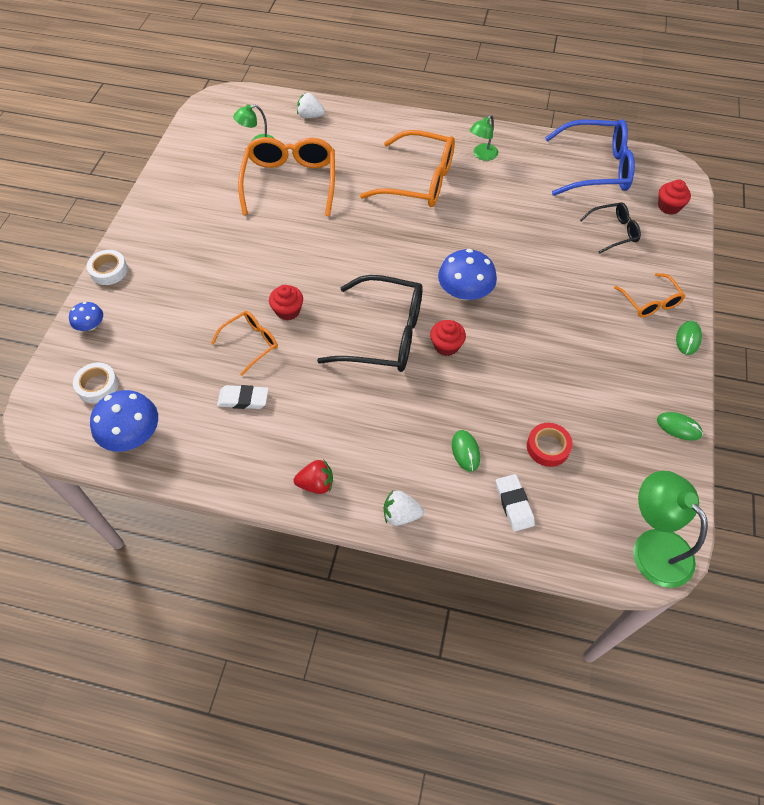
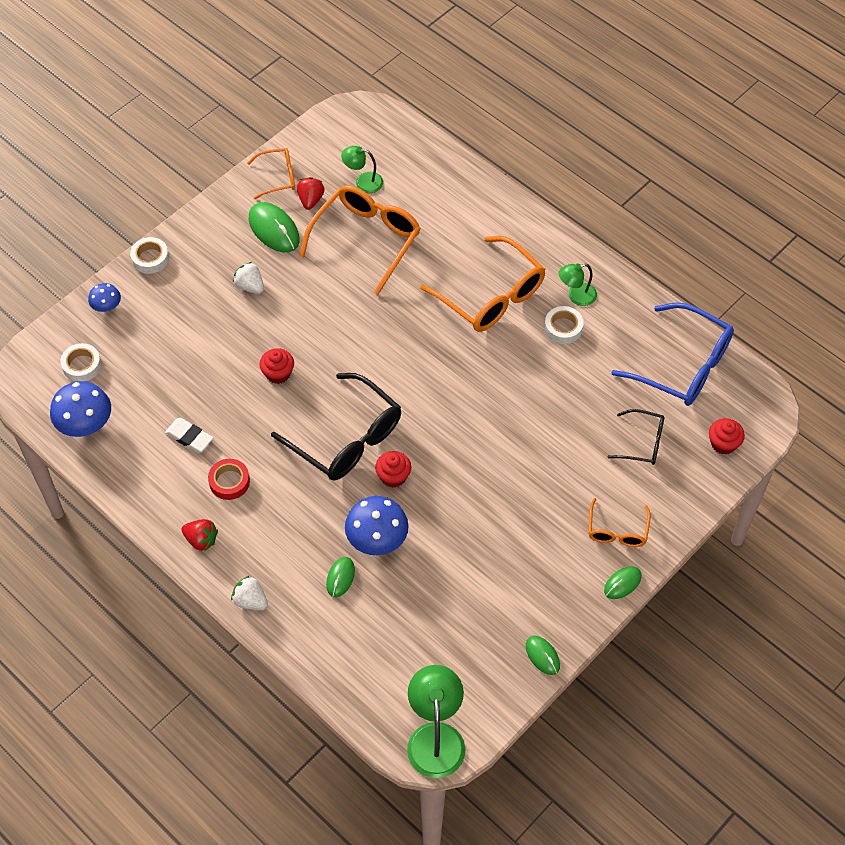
camera: 30 degrees right, 0 degrees up
orange glasses [211,311,278,376] -> orange glasses moved to [247,148,295,199]
white strawberry [297,93,325,118] -> white strawberry moved to [233,262,264,294]
blue mushroom [438,249,497,300] -> blue mushroom moved to [345,496,409,555]
white eraser [496,474,535,531] -> none
red tape [527,423,573,467] -> red tape moved to [208,459,250,500]
none -> green mouse [249,202,300,252]
none -> red strawberry [297,177,325,210]
none -> white tape [544,306,584,344]

